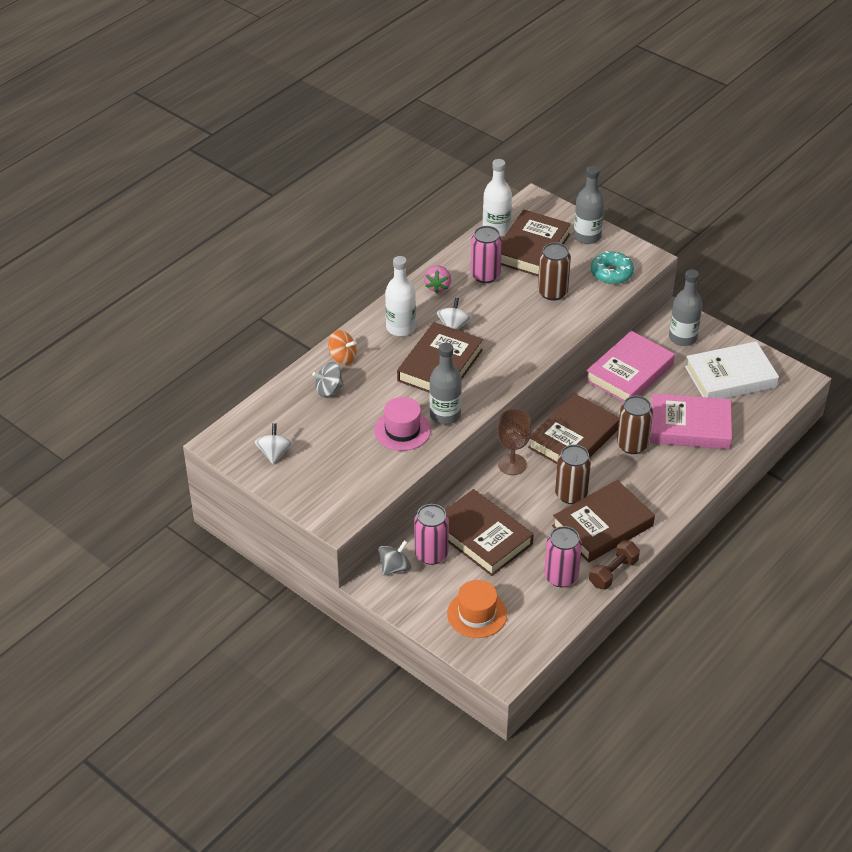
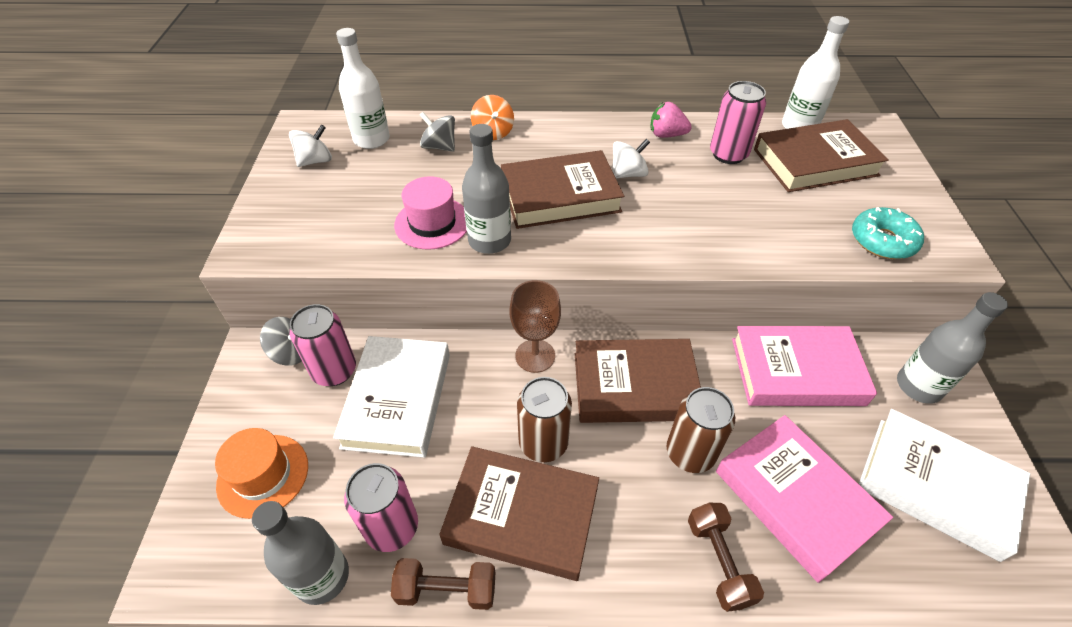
camera: 50 degrees right, 5 degrees up
white bottle [385,256,416,336] -> white bottle moved to [336,28,390,149]
pink strawberry [424,266,451,293] -> pink strawberry turned 45 degrees clockwise [651,102,692,138]
brown book [445,489,534,576] -> white book [333,336,450,458]
brown can [538,242,571,301] -> none
grey bottle [574,166,605,244] -> grey bottle moved to [252,501,349,605]
none -> brown dumbbell [688,503,764,612]

